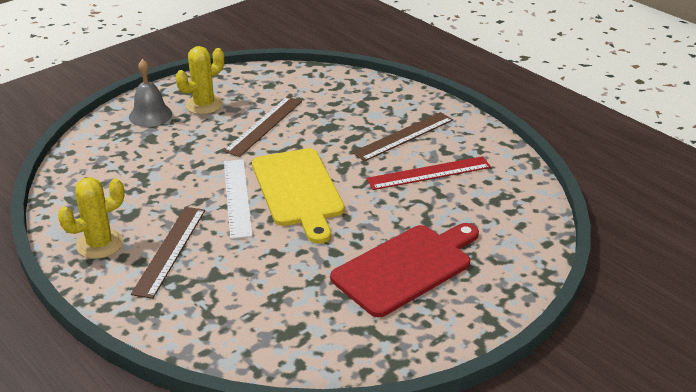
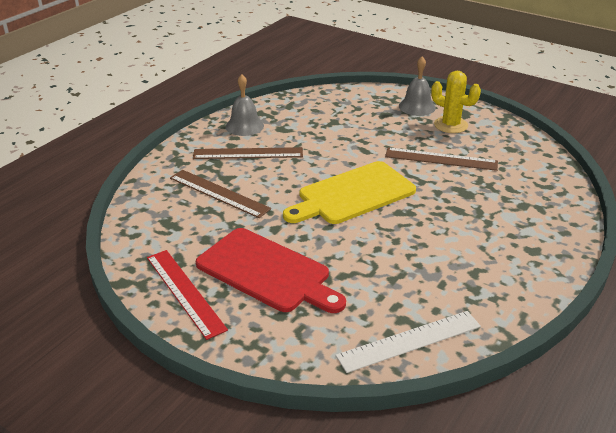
camera: 75 degrees right, 0 degrees up
yellow cactus [58,177,125,259] -> grey bell [226,74,264,136]
white ruler [224,159,253,239] -> white ruler moved to [336,311,481,373]
brown ruler [352,112,453,161] -> brown ruler moved to [170,170,271,218]
red ruler [366,156,491,190] -> red ruler moved to [147,250,228,340]

